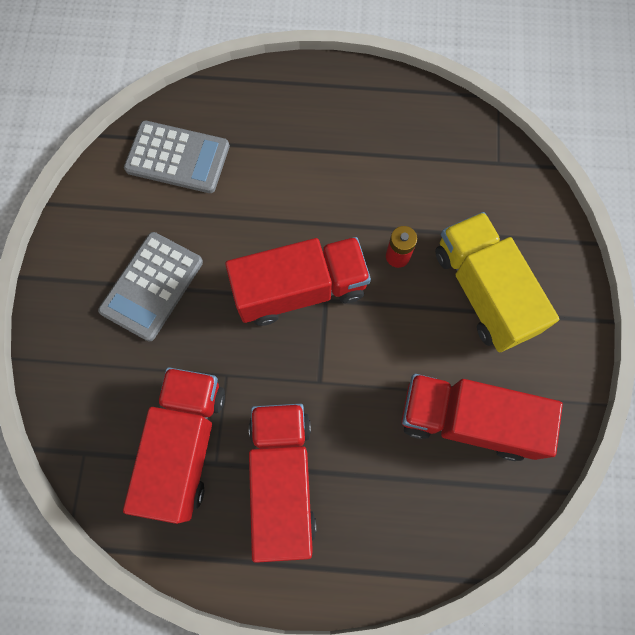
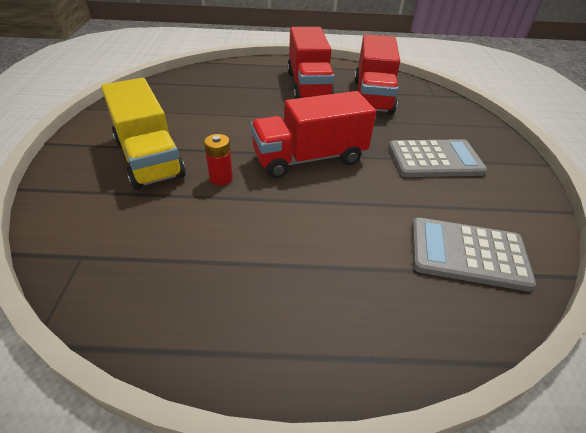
camera: 175 degrees right, 30 degrees down
grey calculator [98,232,203,341] -> grey calculator turned 60 degrees clockwise [388,139,487,177]
red truck [402,374,563,461] -> none

